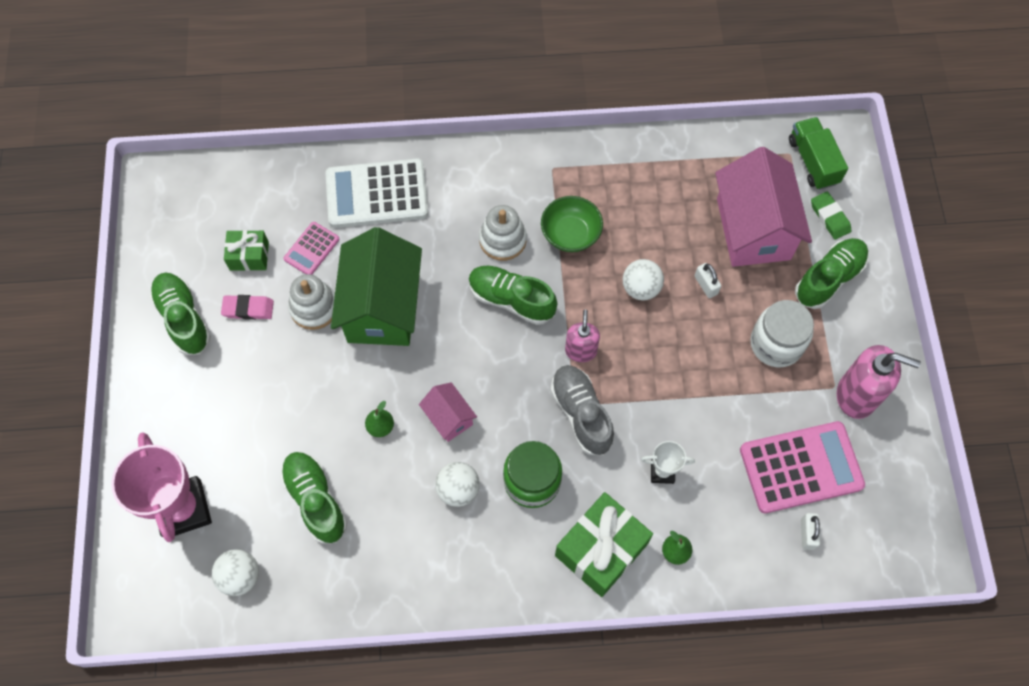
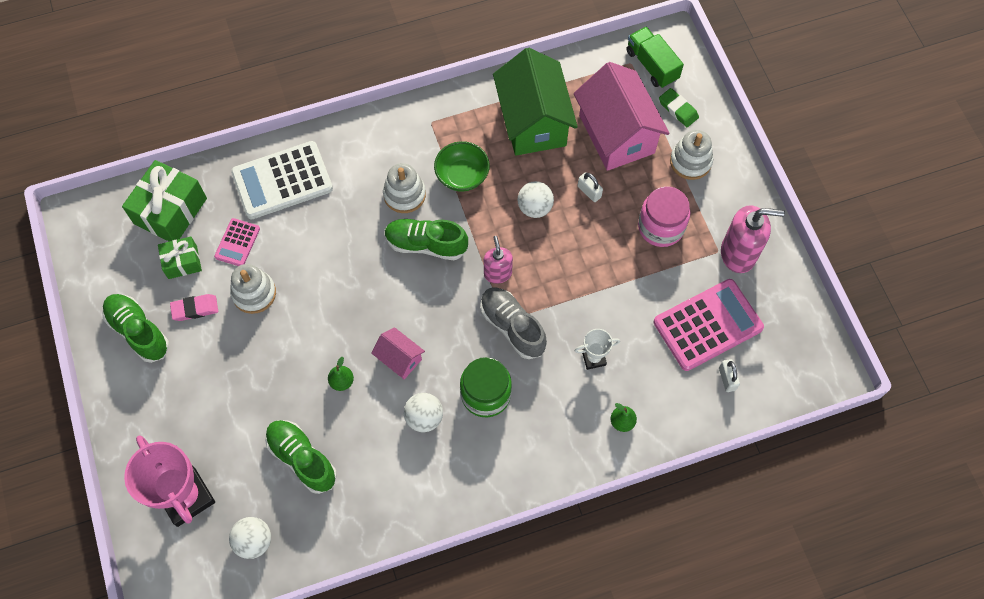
camera: 15 degrees left, 0 degrees up
green house [331,227,422,346] -> green house moved to [493,48,578,156]
green gift [555,492,653,597] -> green gift moved to [122,160,207,242]
white jar [750,300,814,368] -> pink jar [638,186,690,247]
green shoe [795,238,869,309] -> white stacking toy [670,130,713,180]

